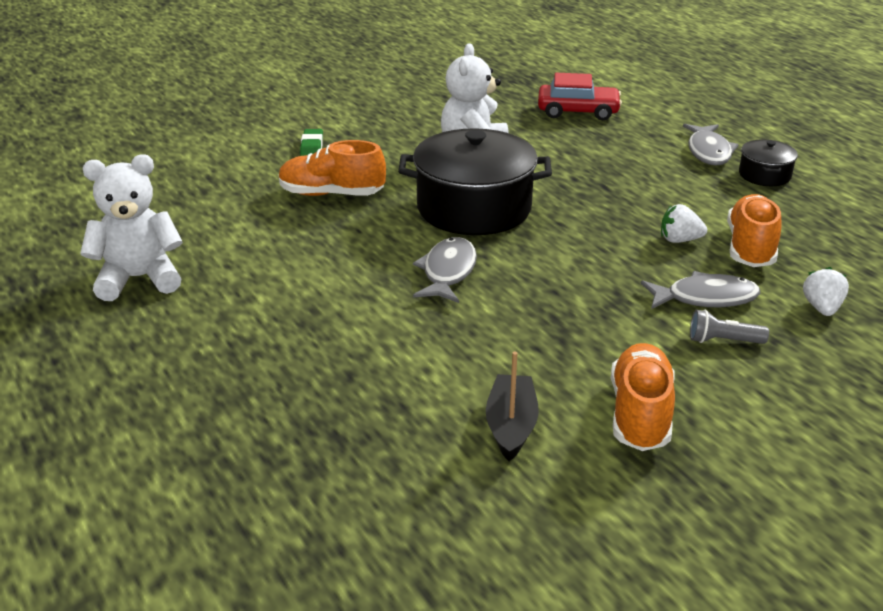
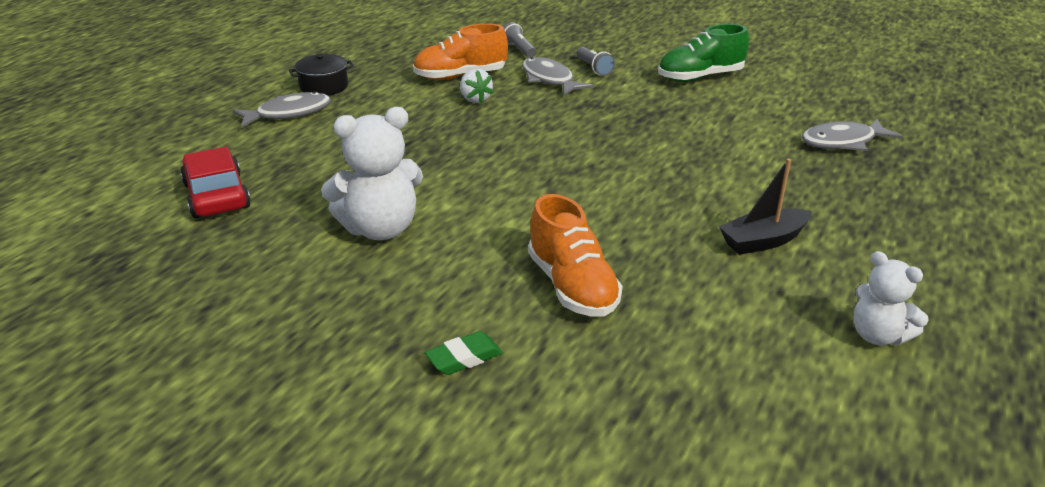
camera: 120 degrees left, 0 degrees up
white teddy bear [80,154,183,301] -> white teddy bear [854,251,928,346], size x0.61
black pot [398,128,552,235] -> none
grey fish [413,237,477,303] -> grey fish moved to [802,119,902,151]
black boat [486,351,539,461] -> black boat moved to [719,159,812,255]
orange shoe [611,343,675,451] -> green shoe [658,24,749,82]
white strawberry [803,267,849,316] -> grey flashlight [504,22,536,58]

